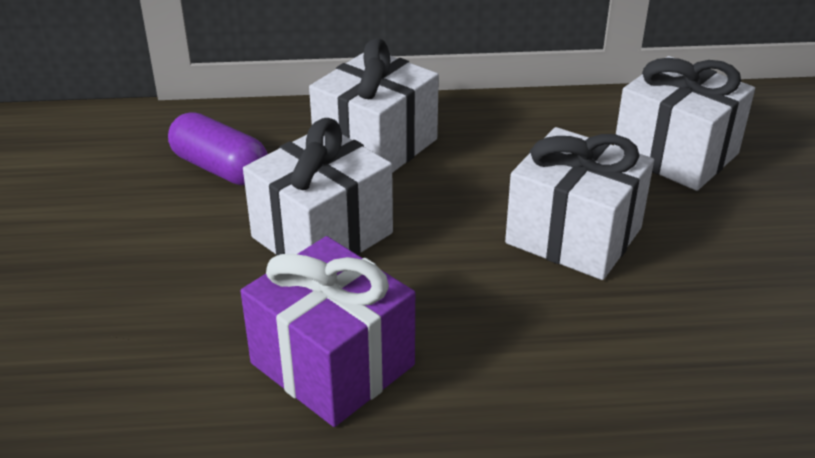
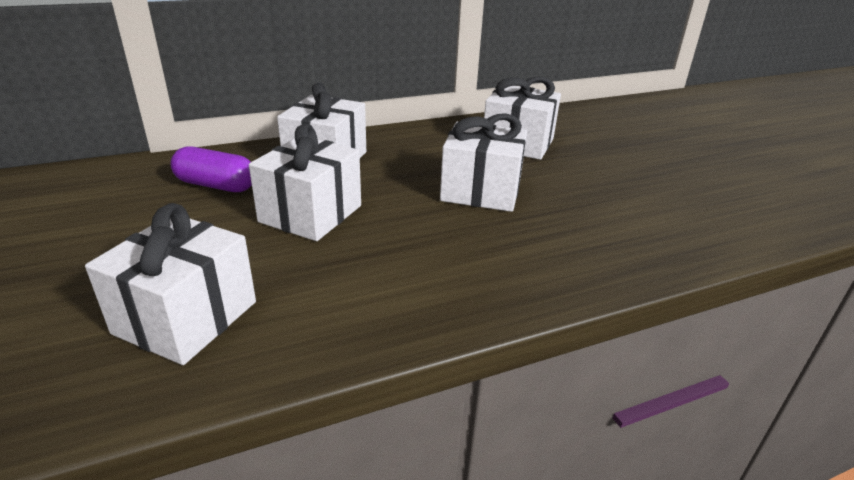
camera: 20 degrees left, 5 degrees down
purple gift [241,236,415,427] -> none
none -> white gift [85,203,256,365]

